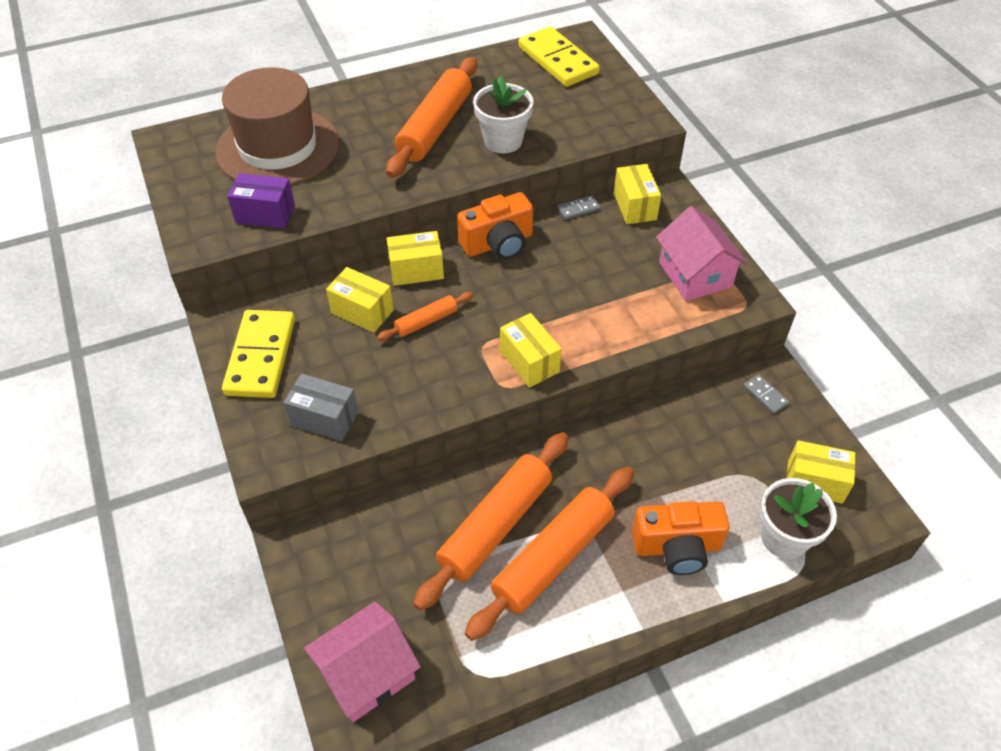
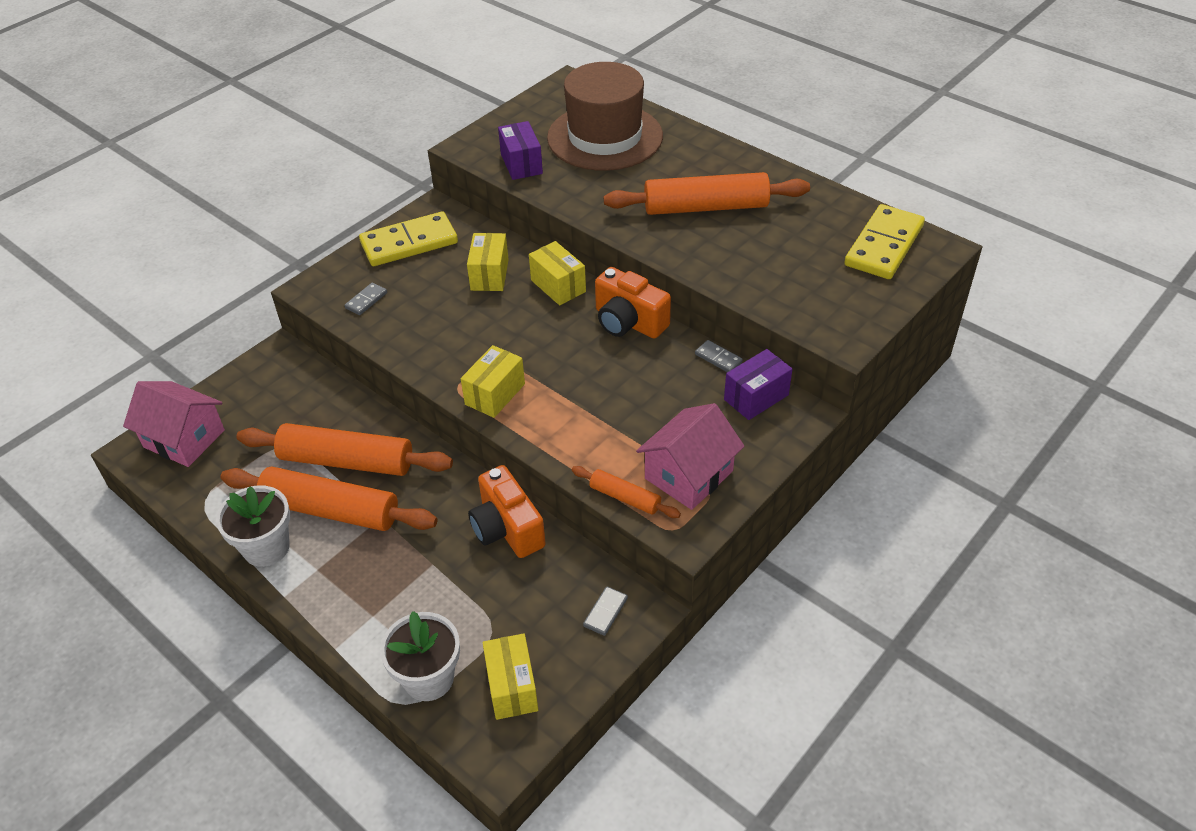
camera: 65 degrees right, 5 degrees down
grey box [283,373,358,441] -> grey domino [345,283,387,315]
orange rolling pin [377,292,473,341] -> orange rolling pin moved to [572,466,681,518]
white flower pot [473,76,533,153] -> white flower pot moved to [216,485,290,567]
yellow box [614,164,661,224] -> purple box [724,349,793,420]
orange camera [632,501,730,575] -> orange camera moved to [468,465,546,558]

